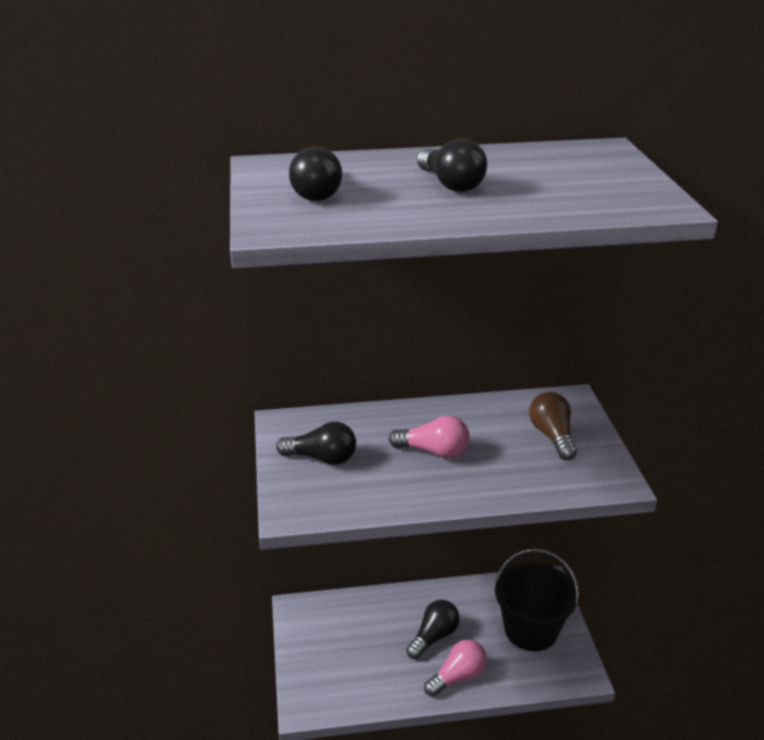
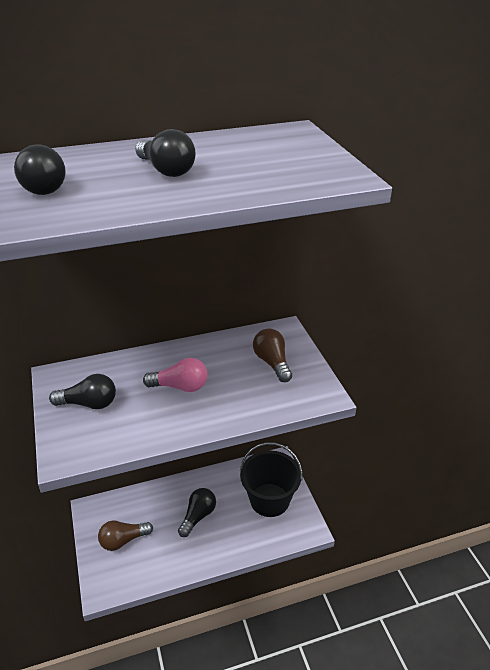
camera: 10 degrees left, 5 degrees up
pink light bulb [424,640,487,697] -> none
none -> brown light bulb [98,520,153,551]

